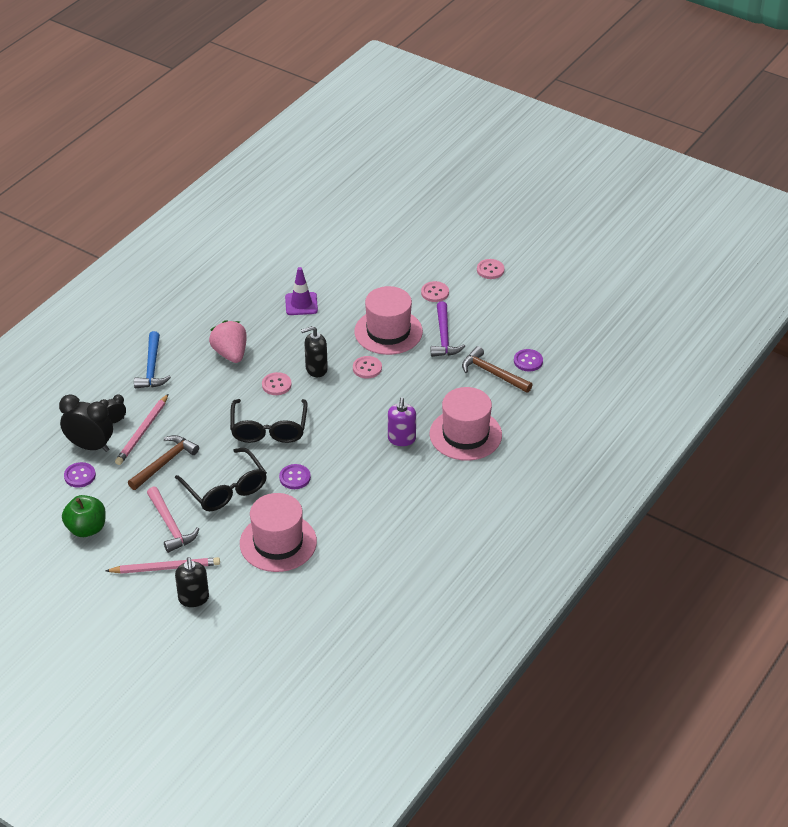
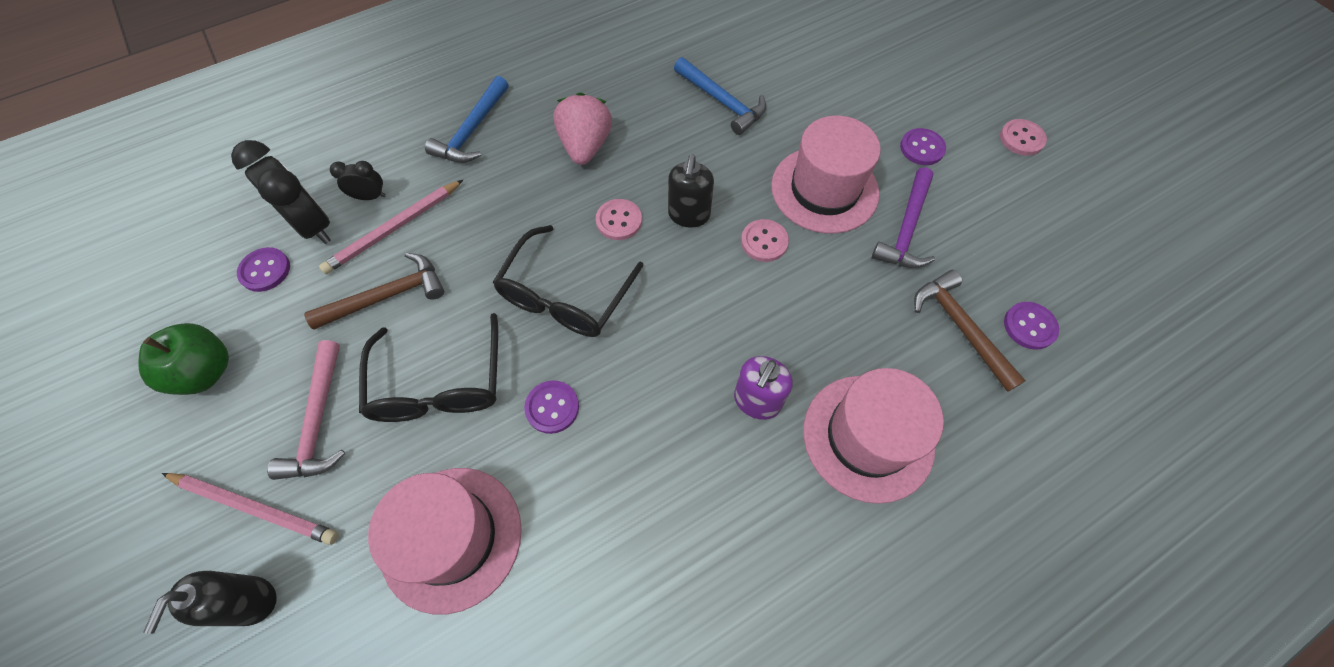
camera: 25 degrees right, 20 degrees up
purple traffic cone [285,267,318,315] -> blue hammer [674,57,766,135]
black soap dispenser [301,326,328,377] -> black soap dispenser turned 90 degrees counterclockwise [668,154,714,228]
pink button [421,281,449,302] -> purple button [900,128,946,165]

